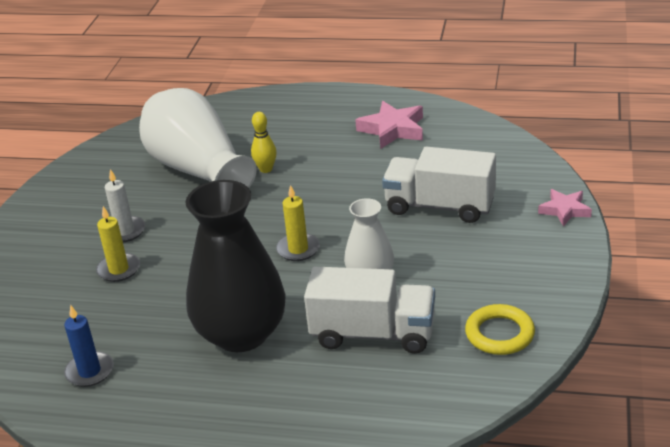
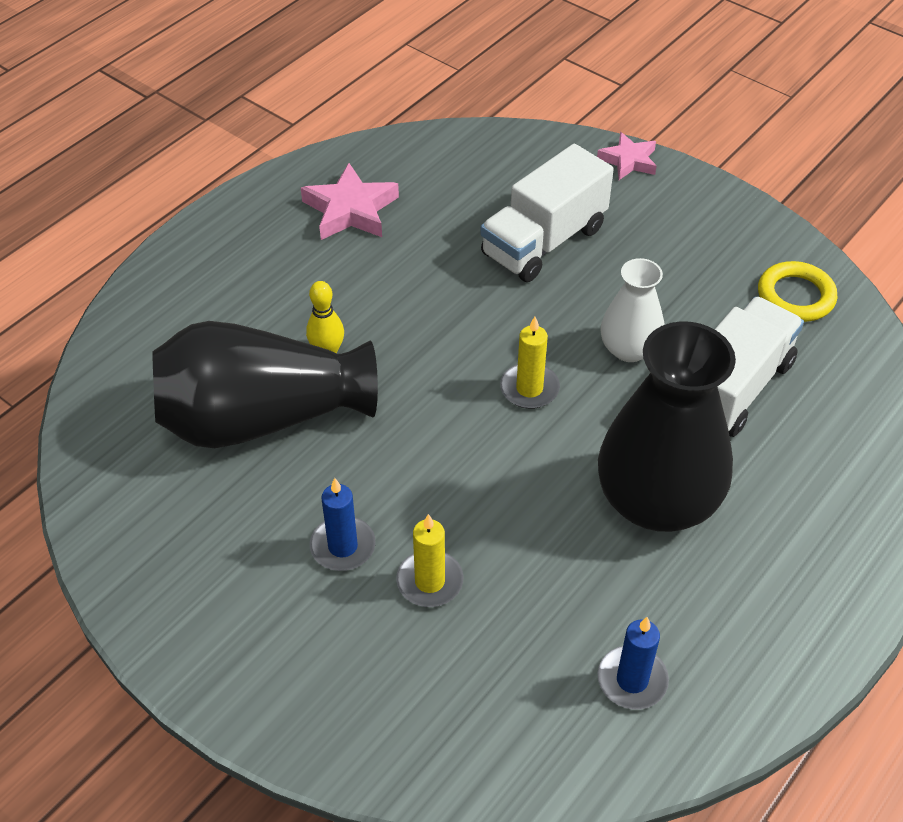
camera: 65 degrees left, 15 degrees up
white candle [105,169,145,242] -> blue candle [310,478,375,571]
white vase [139,88,257,188] -> black vase [152,321,378,448]

